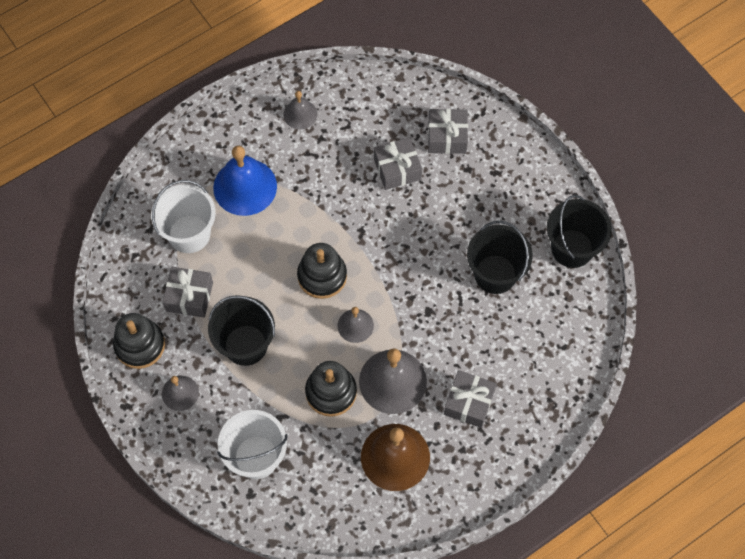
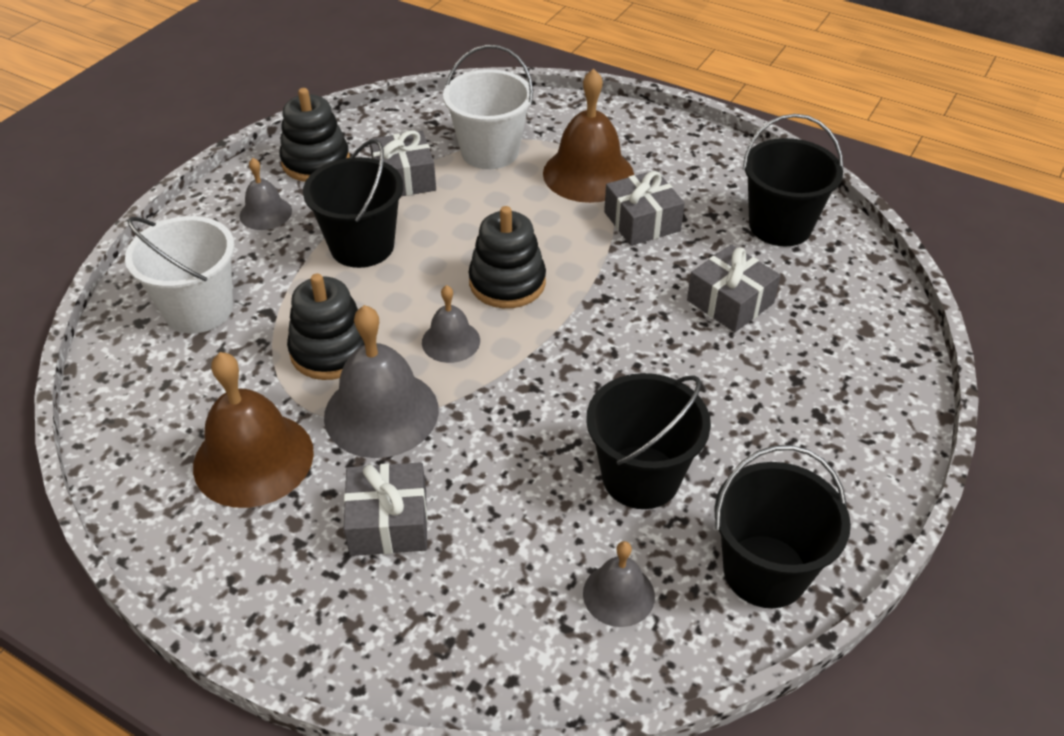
camera: 65 degrees right, 20 degrees down
blue bell [213,145,277,216] -> brown bell [543,69,634,203]
grey bell [283,91,317,129] -> grey bell moved to [583,541,655,627]
grey gift [428,109,468,154] -> grey gift moved to [604,170,685,246]
none -> black bucket [742,114,843,246]

